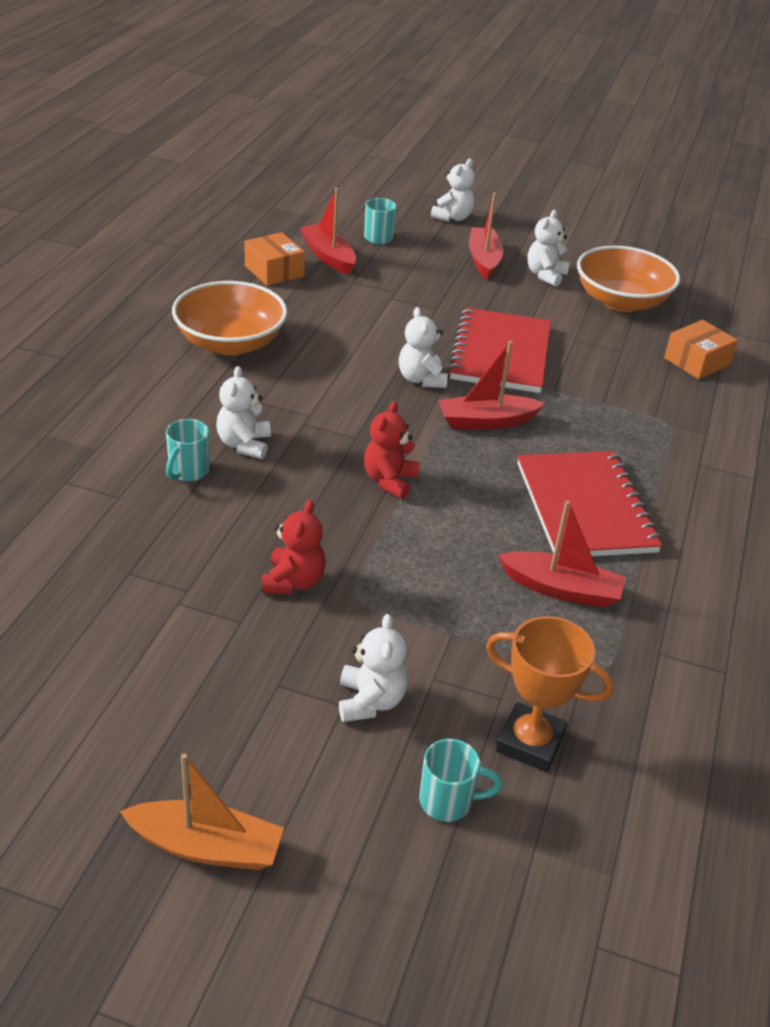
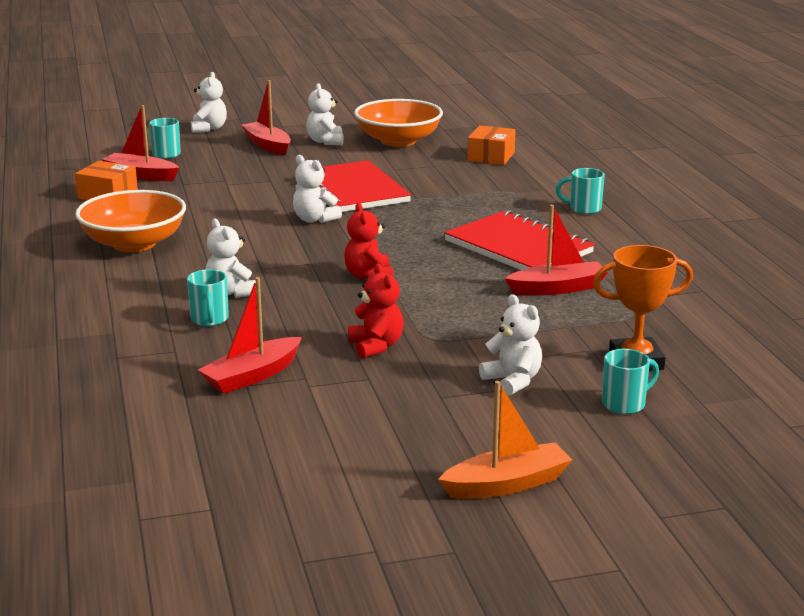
camera: 30 degrees left, 15 degrees down
red boat [438,341,545,429] -> red boat moved to [198,277,302,394]
none -> turquoise mug [556,168,605,214]

